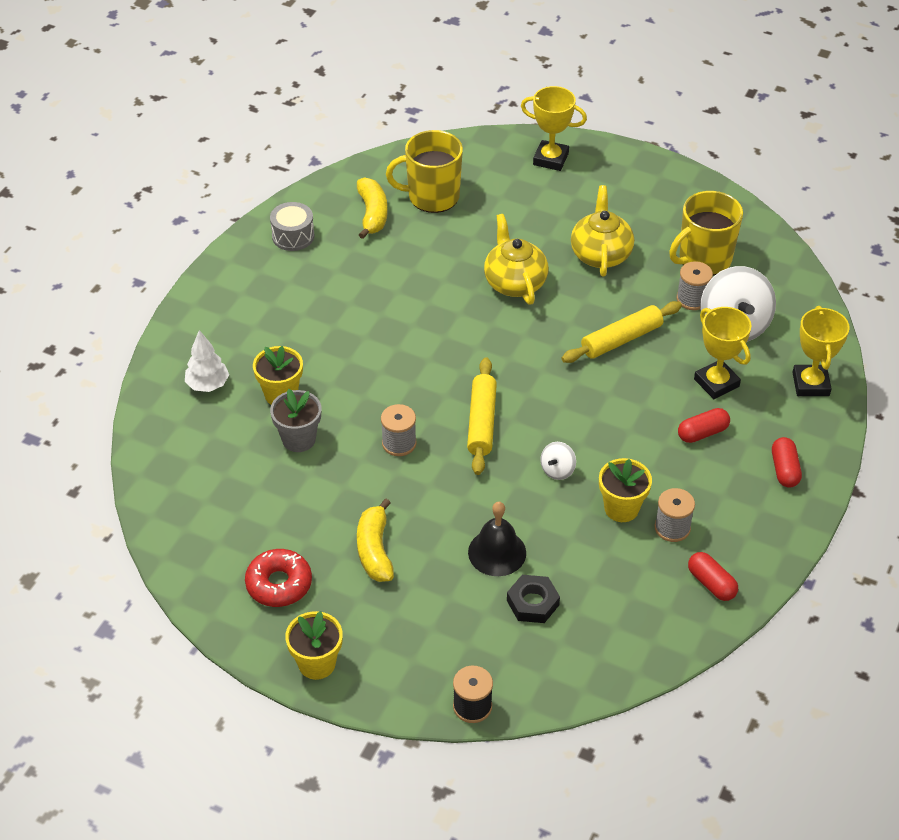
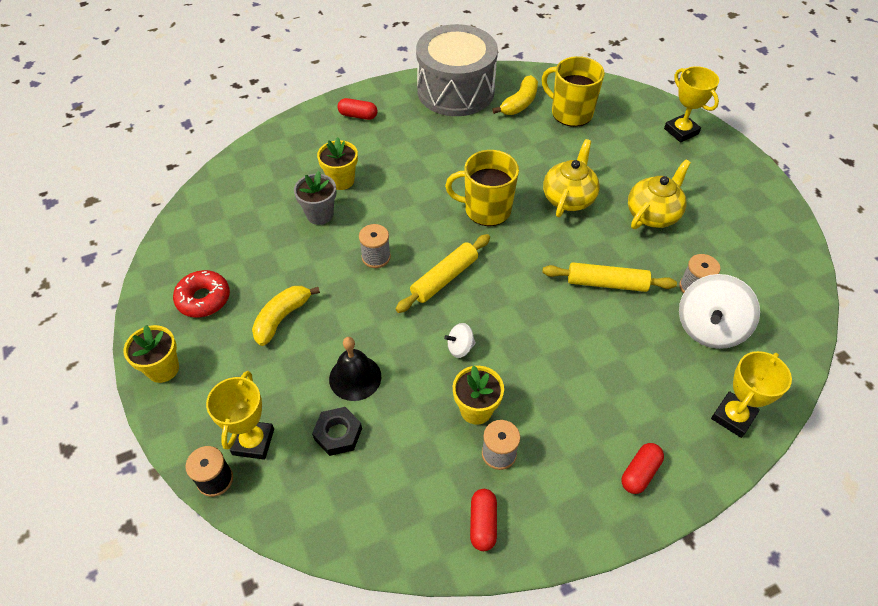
camera: 40 degrees right, 5 degrees up
white tree [185,330,229,392] -> none
grey drum [270,202,315,251] -> grey drum [416,24,498,116], size x2.36
yellow mug [669,191,743,275] -> yellow mug moved to [445,150,519,226]
red capsule [678,408,730,443] -> red capsule moved to [337,98,378,120]
yellow trophy [694,307,751,399] -> yellow trophy moved to [206,371,274,460]

